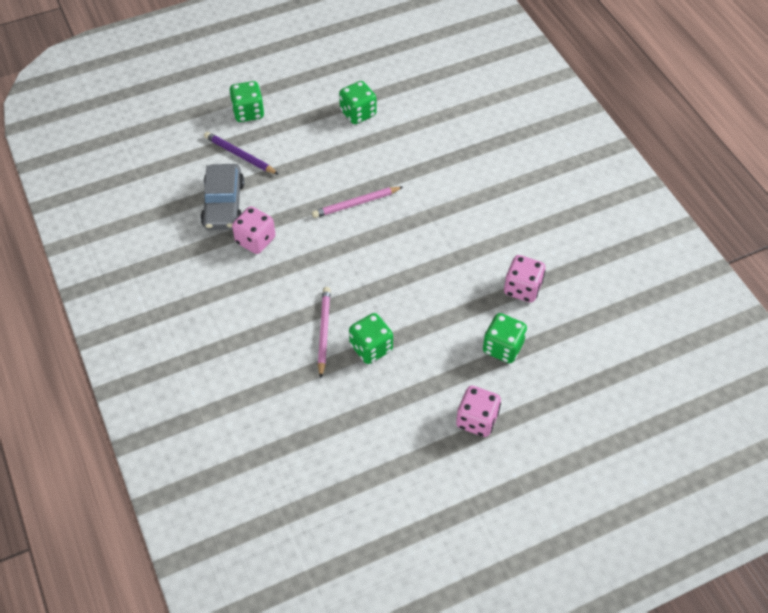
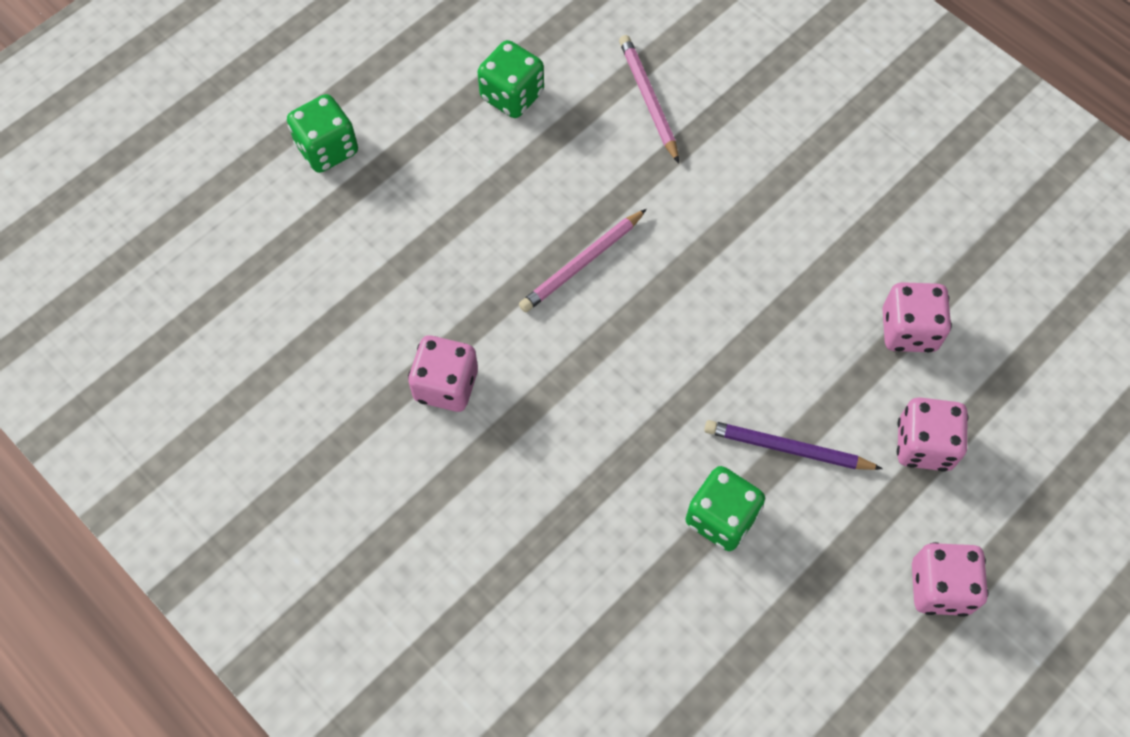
camera: 20 degrees left, 10 degrees up
grey car [201,164,244,230] -> none
purple pencil [204,132,278,174] -> purple pencil moved to [704,420,883,470]
pink pencil [318,287,331,378] -> pink pencil moved to [619,35,679,163]
green dice [483,313,527,363] -> pink dice [897,397,969,471]

